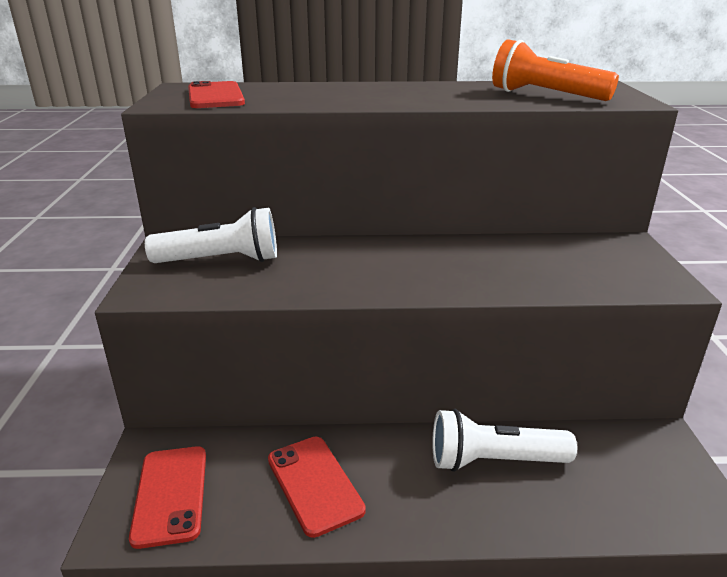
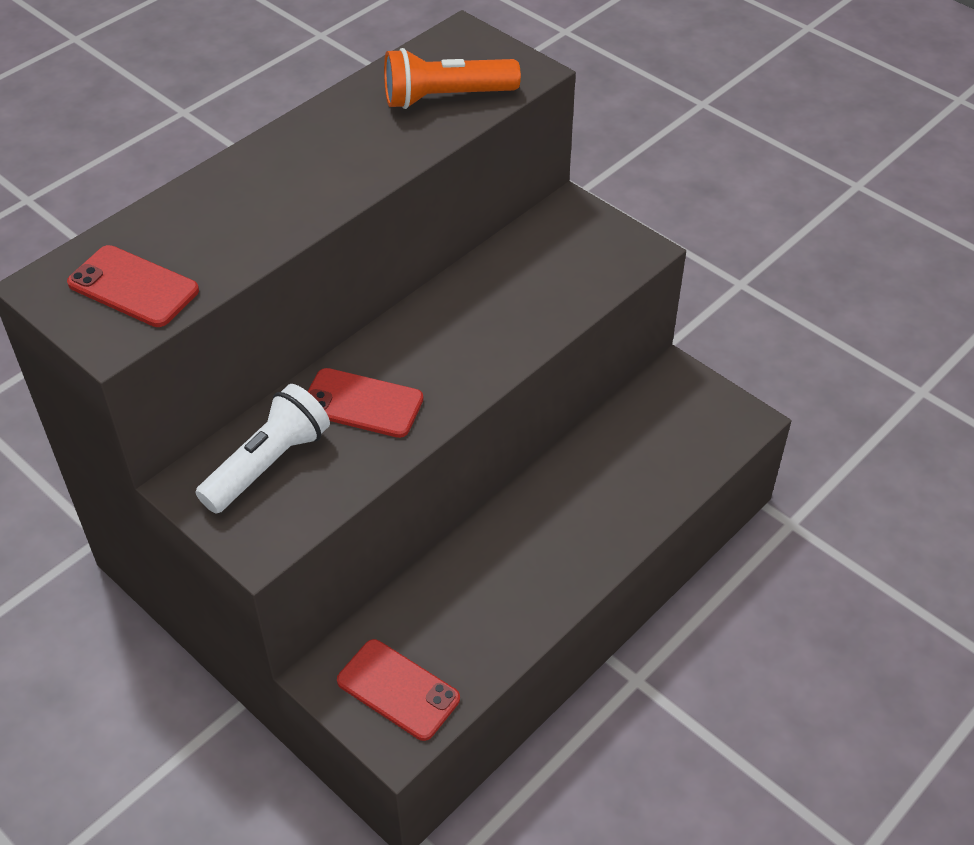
camera: 45 degrees left, 20 degrees up
red phone [268,437,366,538] -> red phone moved to [307,368,423,438]
white flashlight [432,409,577,472] -> none

